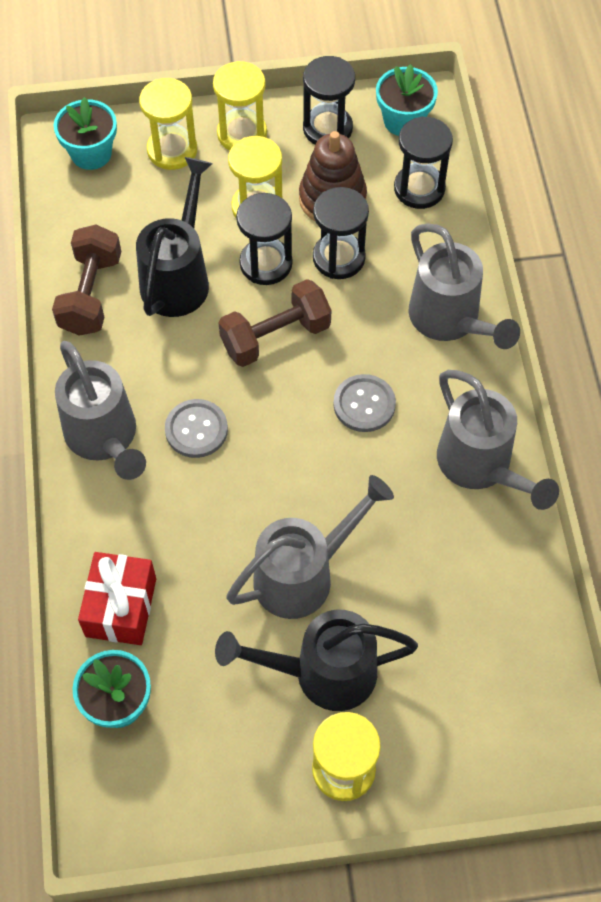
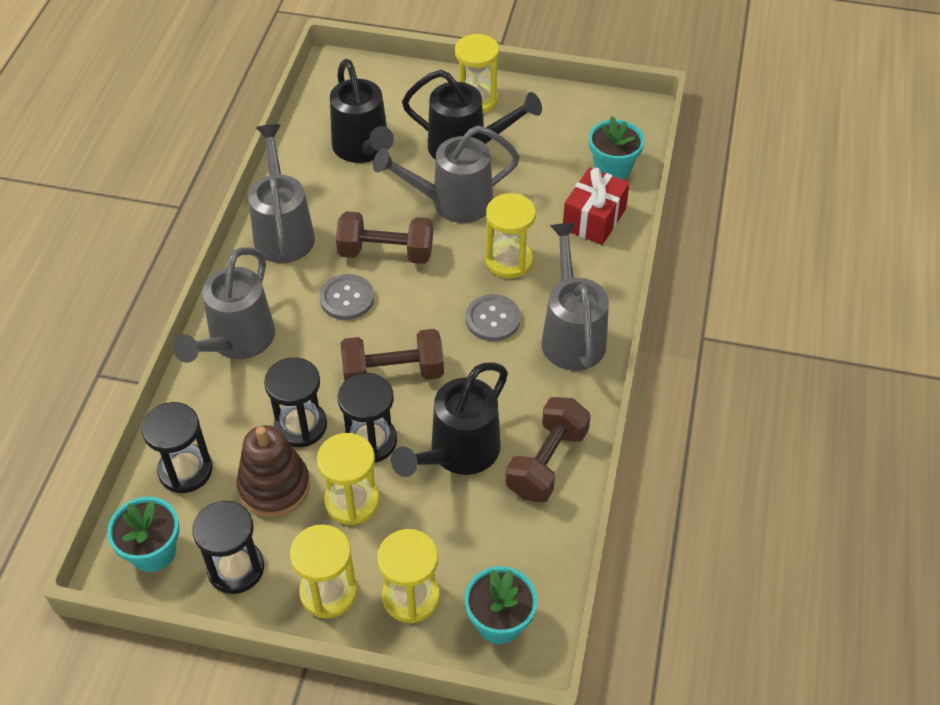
camera: 160 degrees left, 10 degrees down
grey watering can [409,223,520,349] -> grey watering can turned 150 degrees counterclockwise [173,247,275,363]
none -> black watering can [330,59,394,163]
none -> brown dumbbell [336,211,433,264]
none -> yellow hourglass [485,193,536,279]

